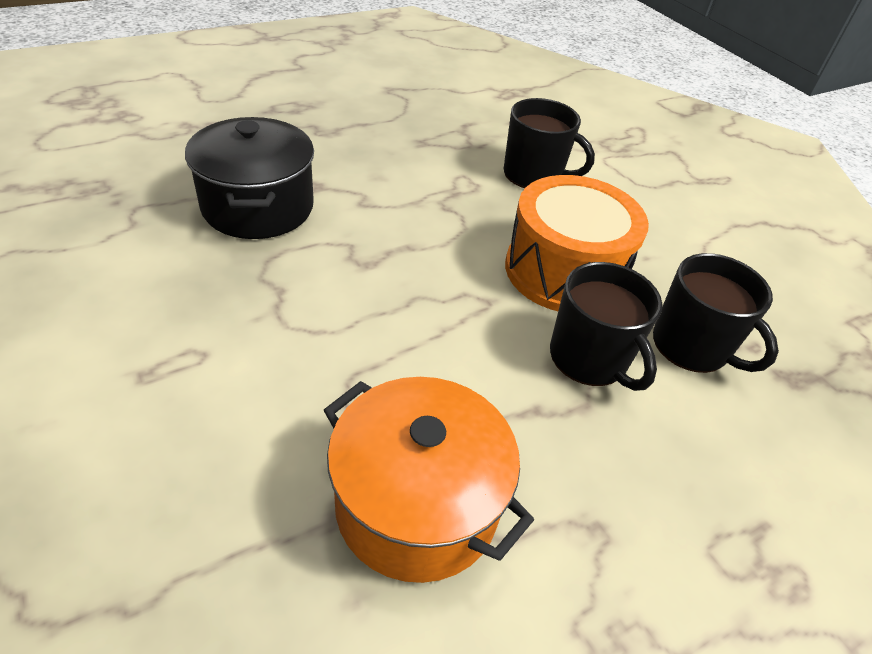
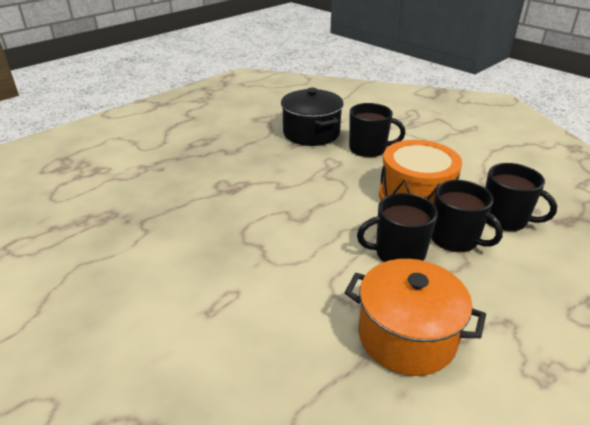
camera: 10 degrees left, 10 degrees down
black pot [185,117,314,239] -> black pot moved to [281,88,343,146]
none -> black mug [357,193,438,262]

